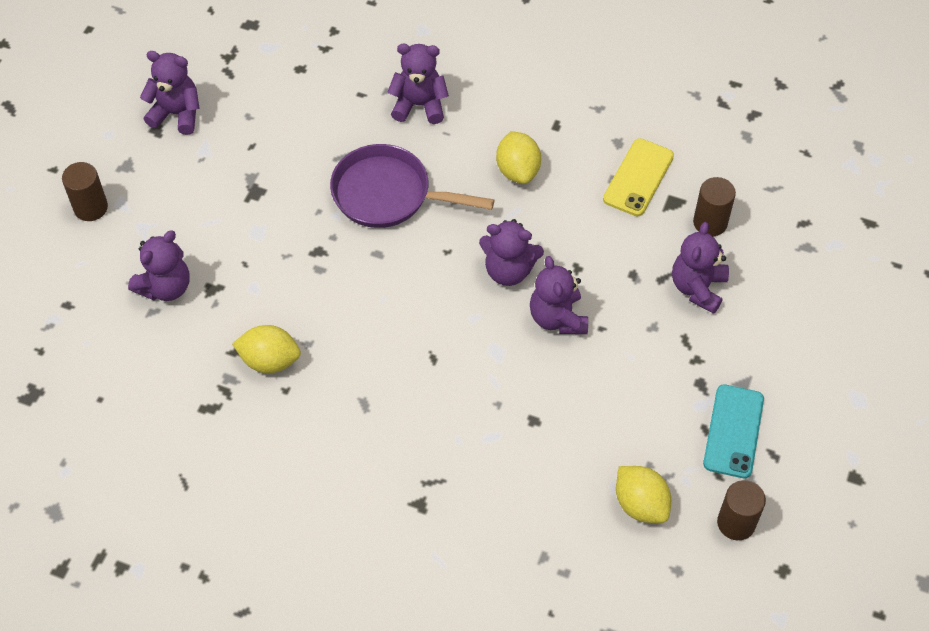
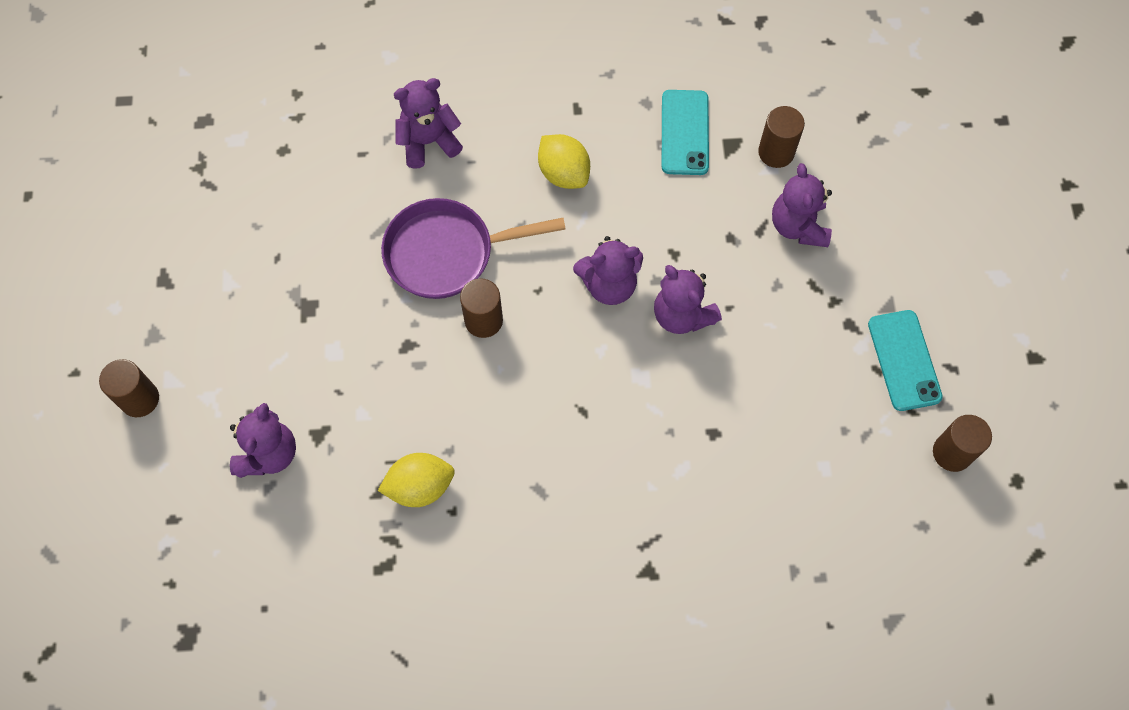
camera: 25 degrees left, 10 degrees up
purple teddy bear [140,51,200,135] -> none
yellow phone [603,138,674,216] -> turquoise phone [662,90,709,175]
yellow lemon [616,466,671,523] -> none
none -> brown cylinder [460,278,503,338]

